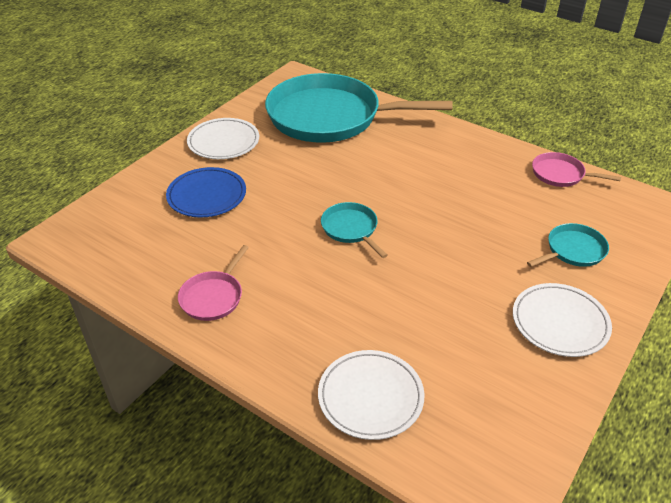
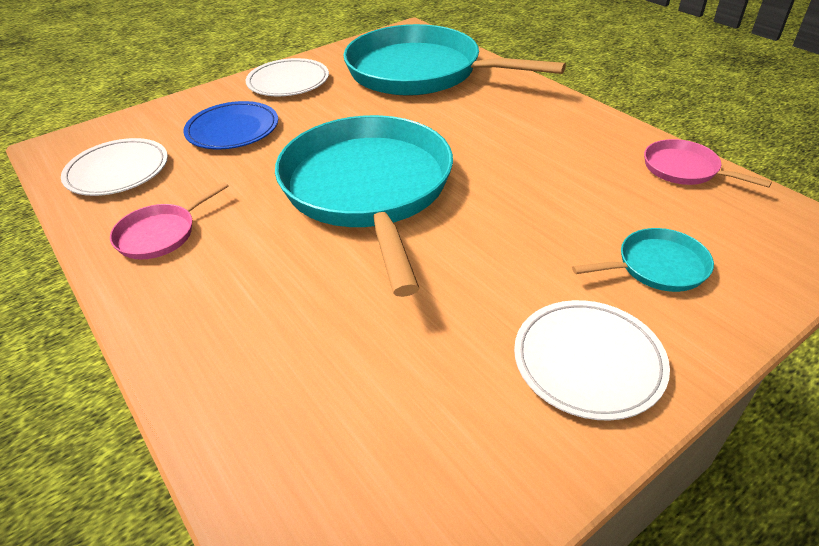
camera: 20 degrees right, 0 degrees up
white plate [318,350,425,440] -> white plate moved to [61,138,168,196]
turquoise pan [321,202,388,258] -> turquoise pan [275,115,453,297], size x2.40

